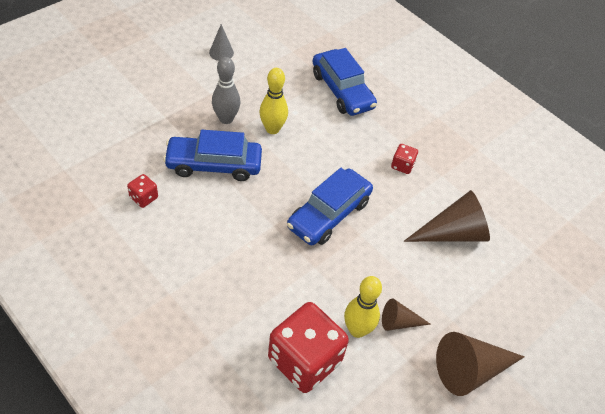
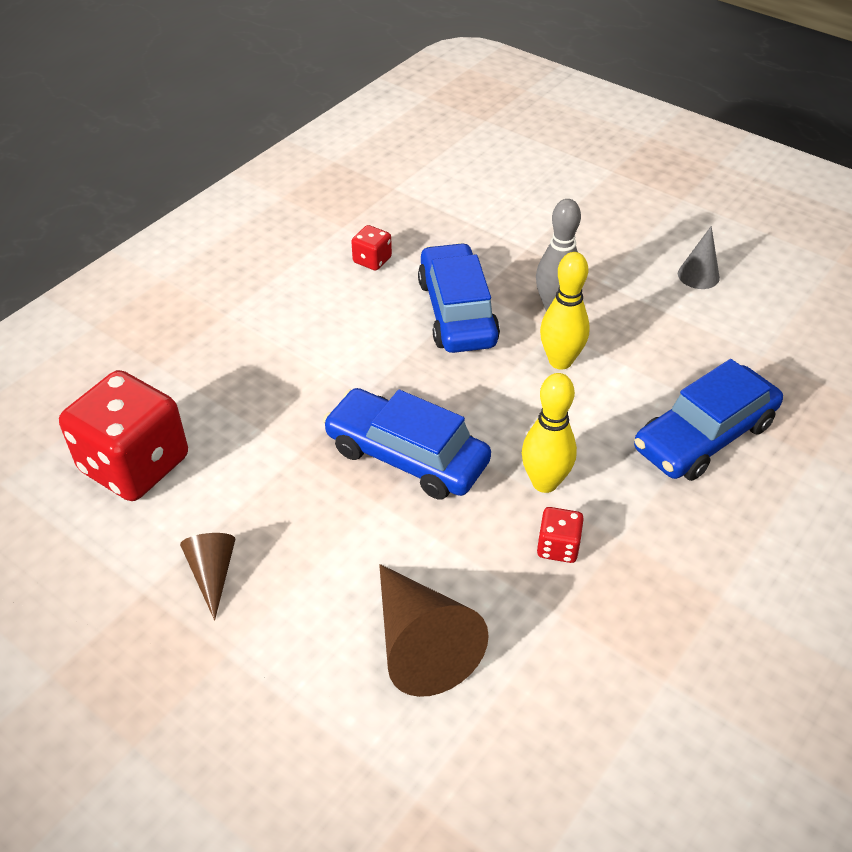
camera: 85 degrees right, 5 degrees down
yellow bowling pin [344,276,382,338] -> yellow bowling pin moved to [522,373,577,493]
brown cone [436,332,525,396] -> none

